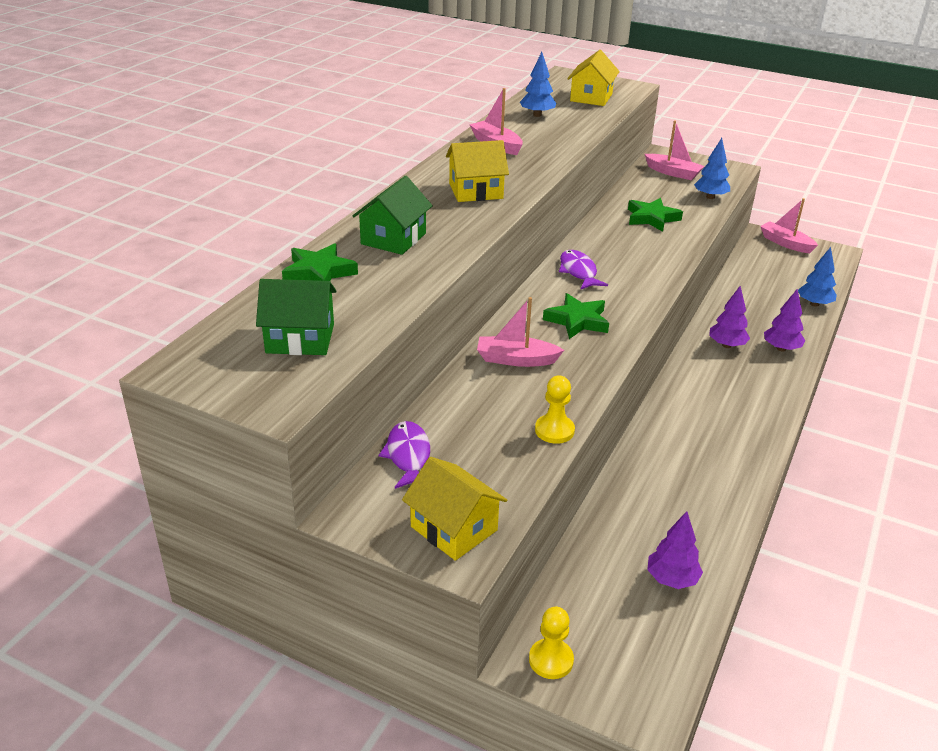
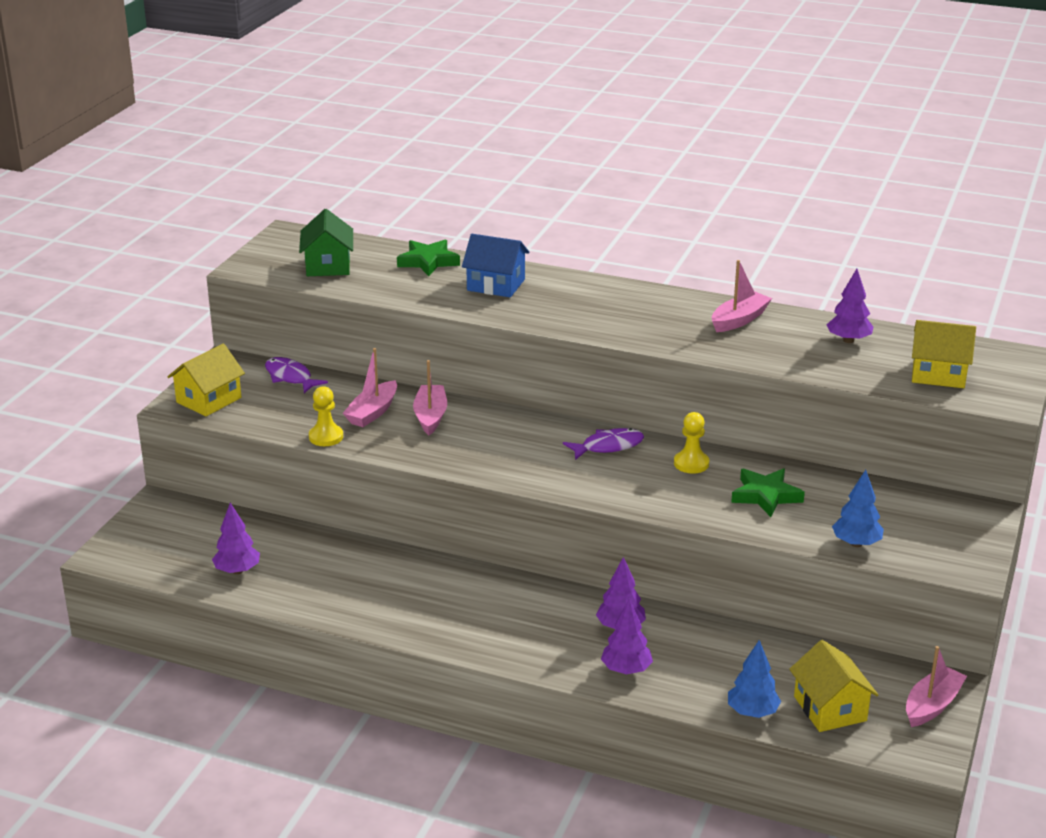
camera: 85 degrees right, 5 degrees down
green house [353,176,433,255] -> blue house [462,234,530,297]
purple fish [379,421,430,489] -> purple fish turned 120 degrees counterclockwise [265,357,328,393]
yellow house [446,140,509,202] -> yellow house moved to [789,640,878,732]
blue tree [520,52,556,117] -> purple tree [827,269,873,343]
yellow pawn [529,607,574,679] -> yellow pawn moved to [674,412,709,473]
green star [543,293,609,339] -> none
pink boat [645,120,704,180] -> pink boat moved to [343,348,397,427]

